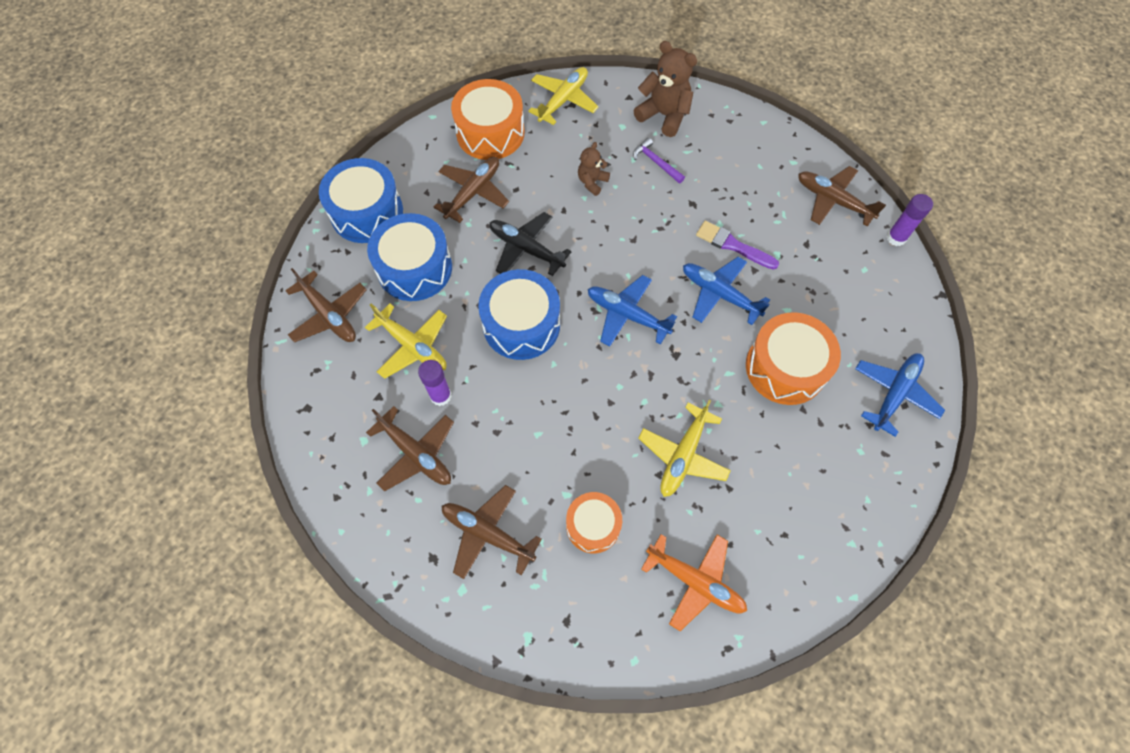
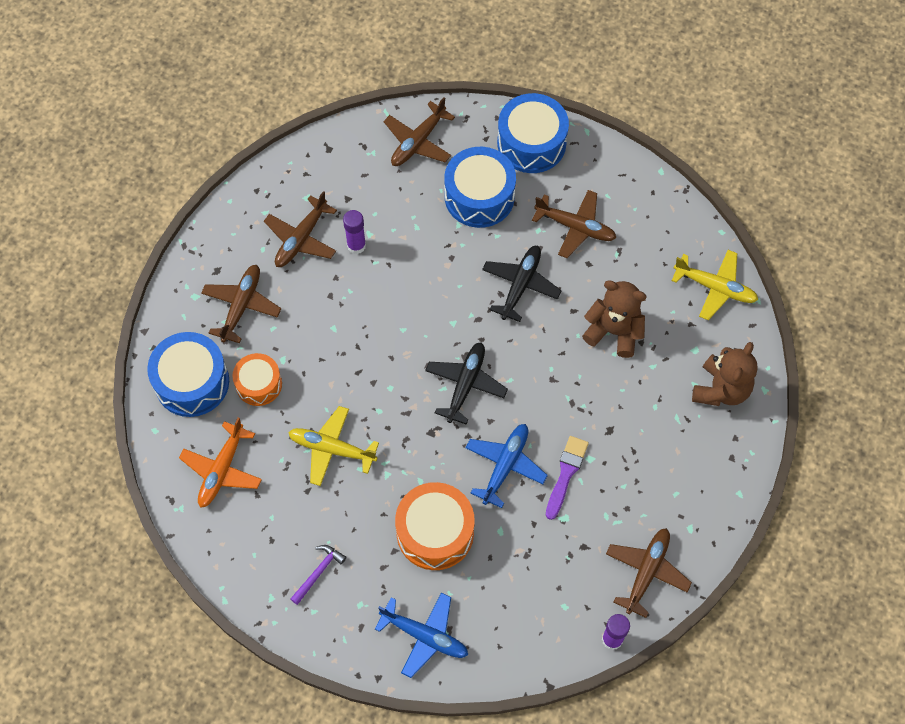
camera: 80 degrees right, 0 degrees up
yellow plane [365,304,447,379] -> none
orange drum [451,79,525,160] -> none
blue drum [478,269,560,360] -> blue drum moved to [147,332,229,417]
brown teddy bear [578,142,610,196] -> brown teddy bear [582,280,647,358], size x1.75
blue plane [588,275,677,346] -> black plane [425,342,508,424]
purple hammer [633,138,685,184] -> purple hammer moved to [290,545,347,605]

